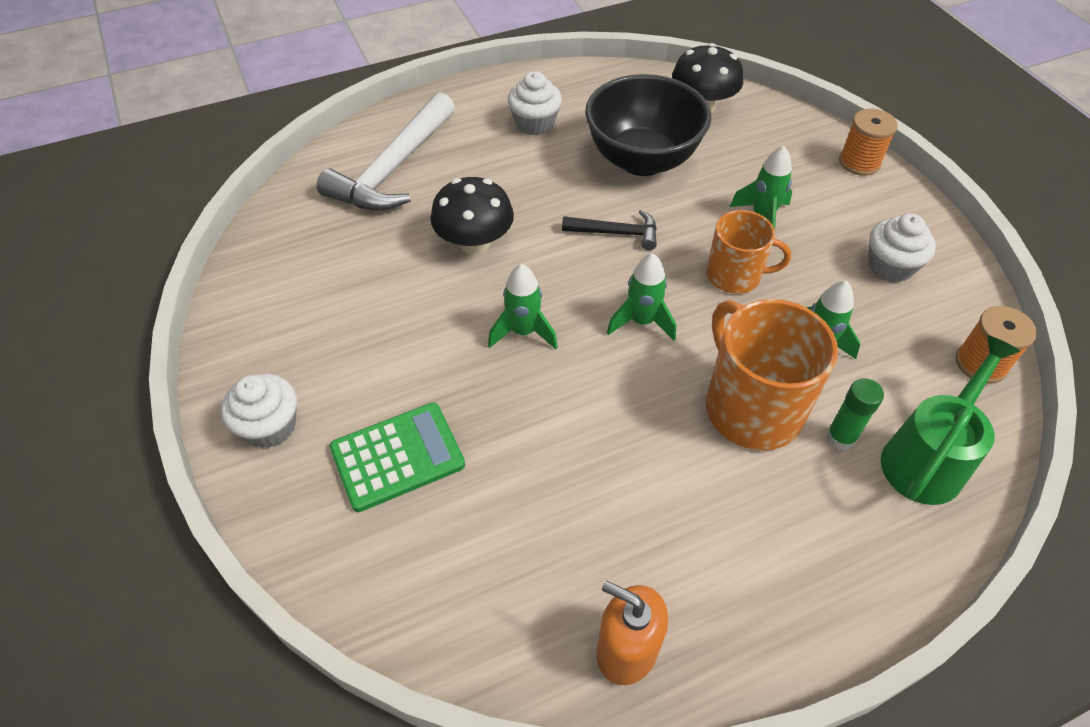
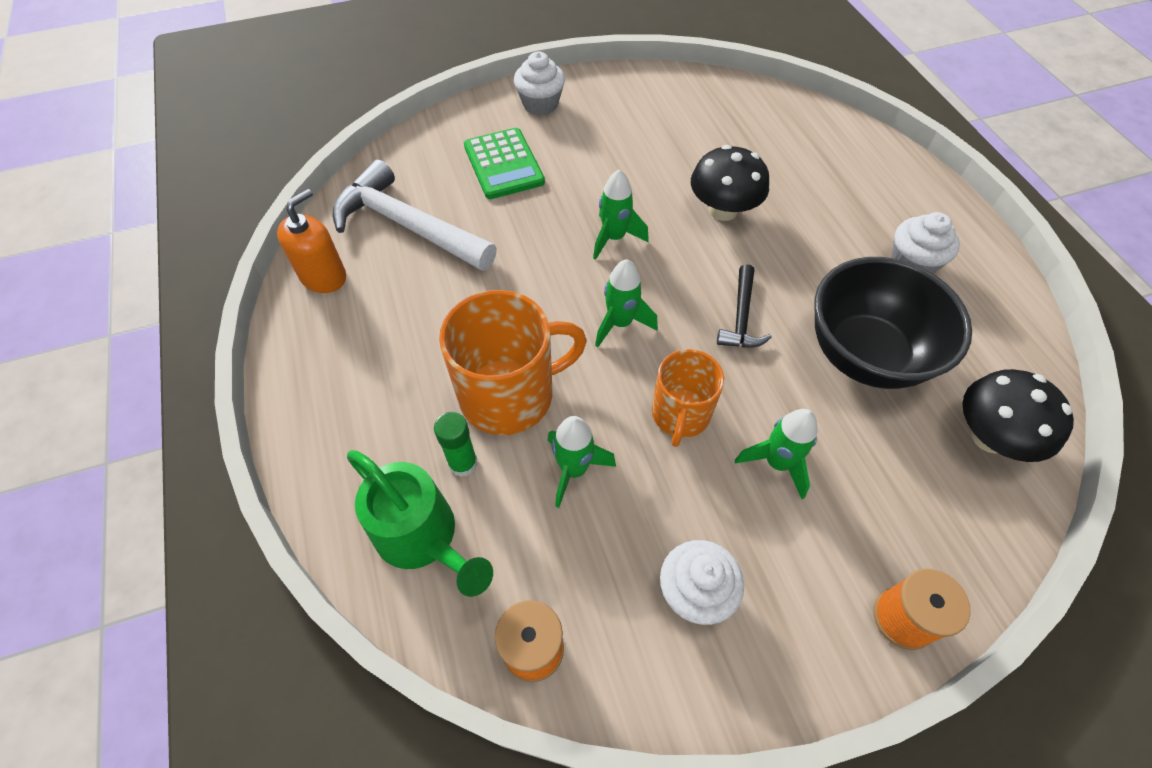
camera: 95 degrees right, 5 degrees up
white hammer [317,92,455,211] -> white hammer moved to [332,159,497,271]

